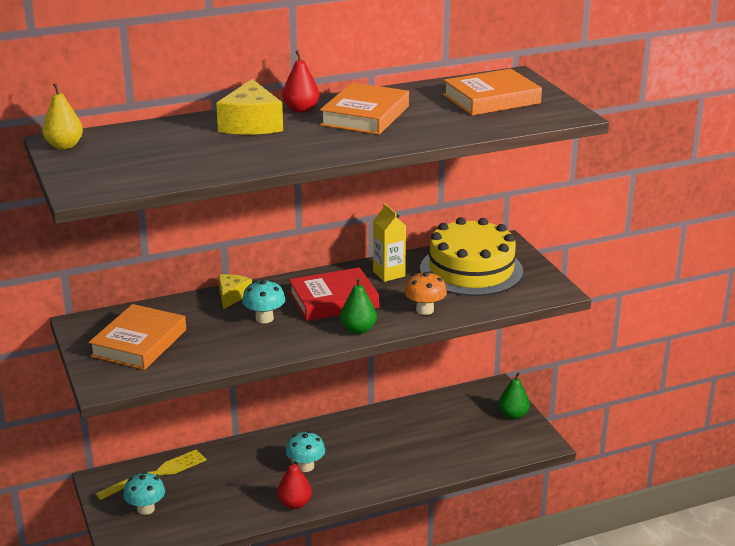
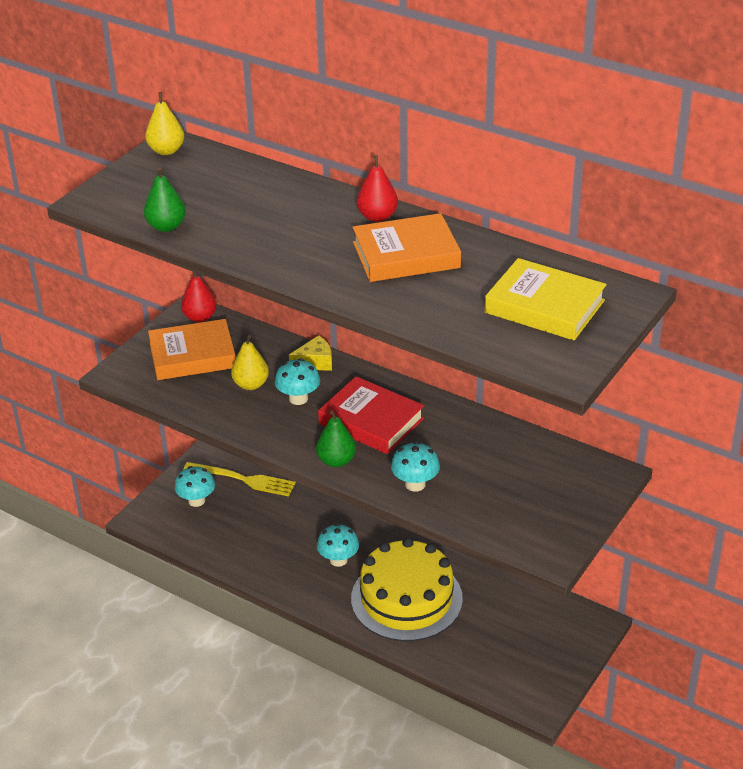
camera: 55 degrees right, 10 degrees up
yellow cheese [216,79,283,135] -> none
red pear [277,457,312,509] -> red pear moved to [181,272,217,322]
yellow carton [373,203,406,282] -> none
orange mushroom [404,271,447,315] -> turquoise mushroom [391,441,440,492]
yellow cake [420,217,523,296] -> yellow cake moved to [351,538,463,641]
orange book [443,69,542,115] -> yellow book [485,258,606,340]
green pear [498,372,530,420] -> green pear moved to [144,167,186,232]
none -> yellow pear [231,335,269,390]

